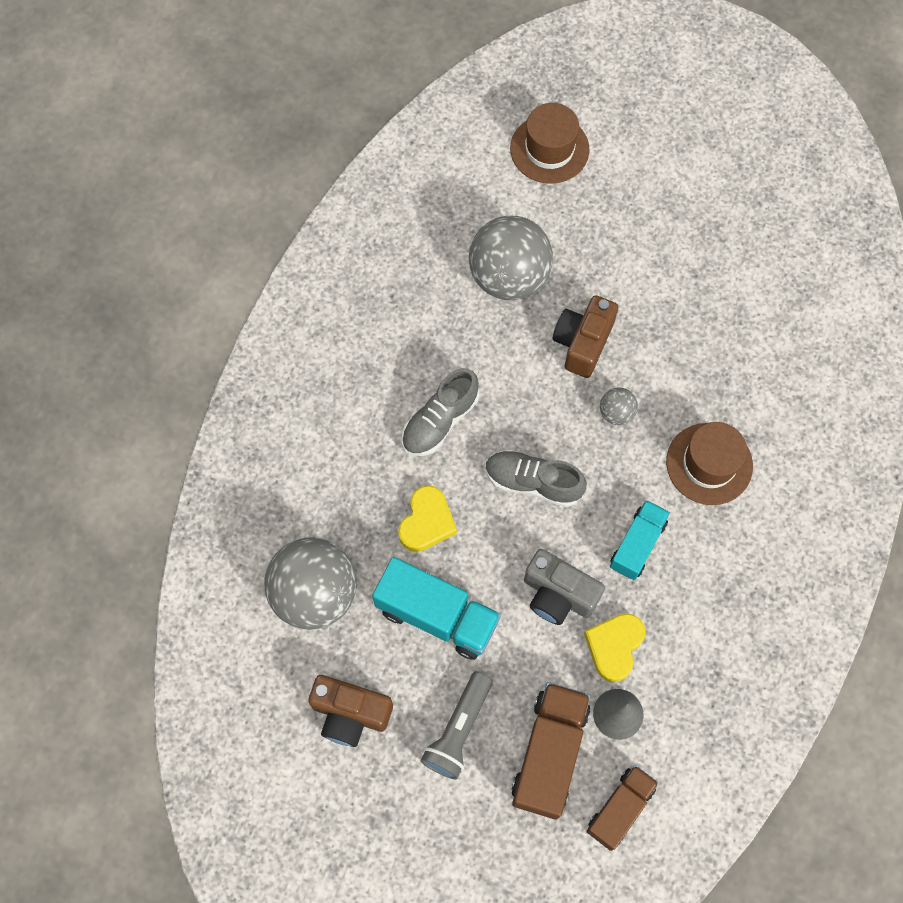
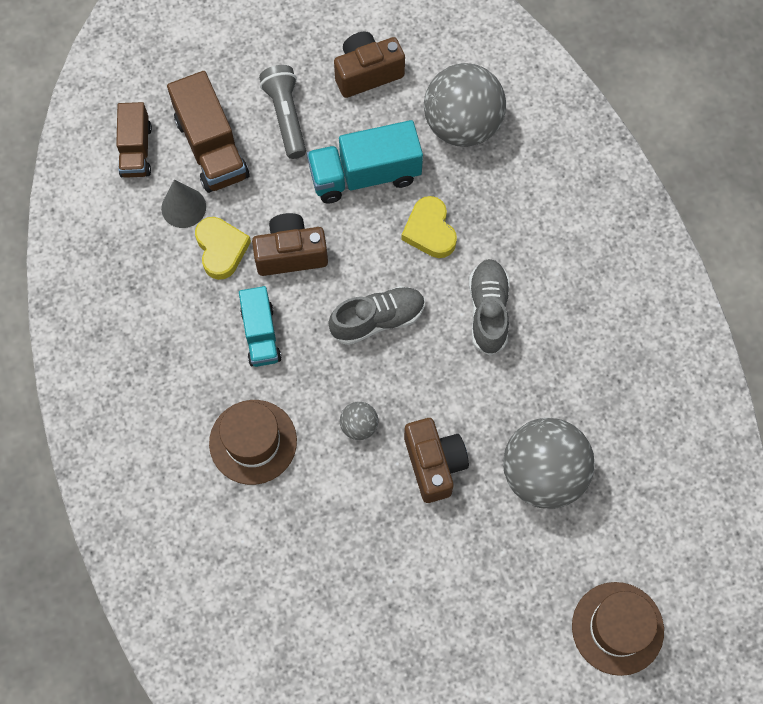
camera: 140 degrees right, 0 degrees up
grey camera [524,549,605,625] -> brown camera [252,213,328,276]

